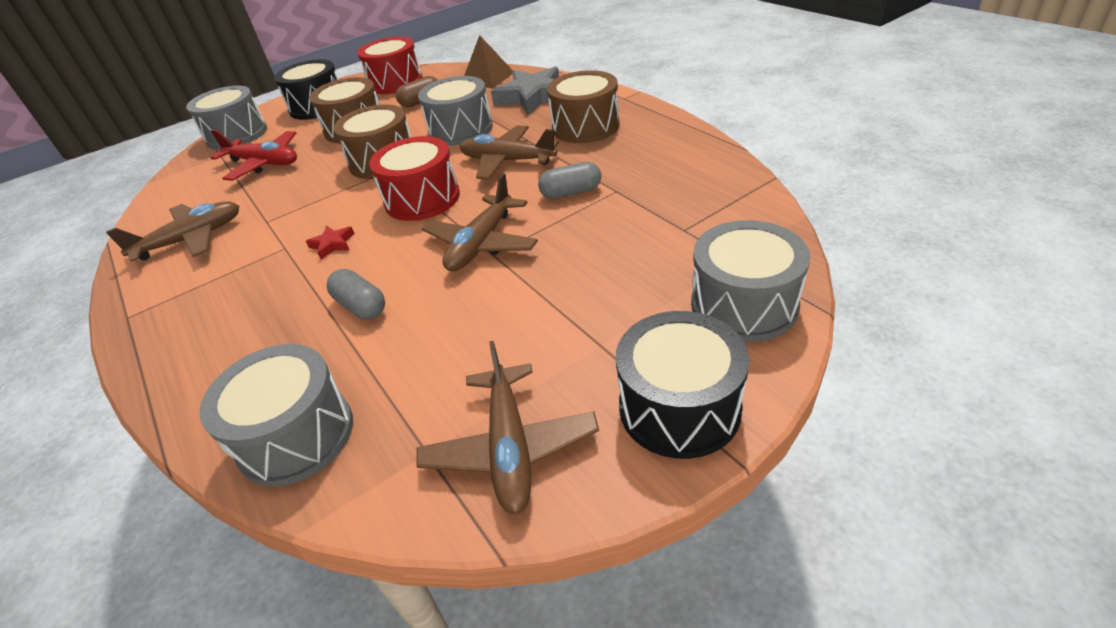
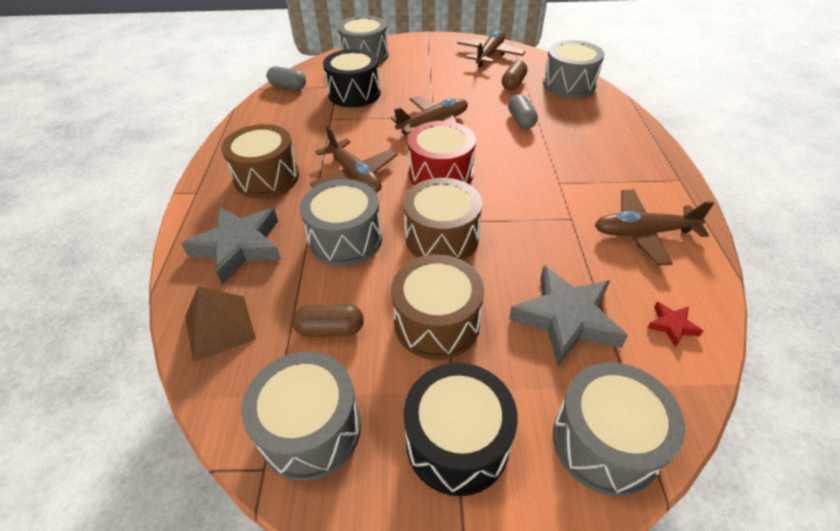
camera: 150 degrees left, 5 degrees up
red plane [211,129,297,181] -> grey star [509,266,628,366]
red star [306,226,354,259] -> red star moved to [647,302,703,347]
red drum [357,37,423,94] -> grey drum [241,352,361,481]
grey capsule [538,162,601,199] -> grey capsule moved to [267,66,306,90]
black drum [616,311,750,459] -> black drum moved to [323,49,381,107]
none -> brown capsule [502,60,527,91]

